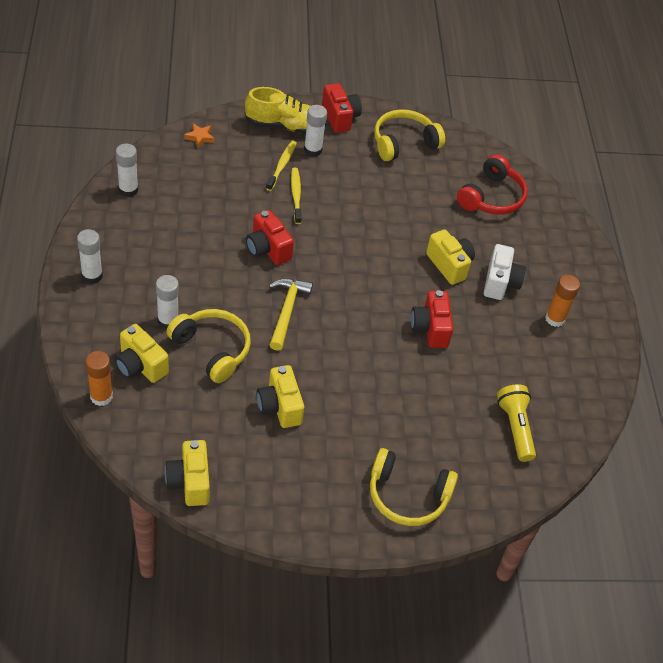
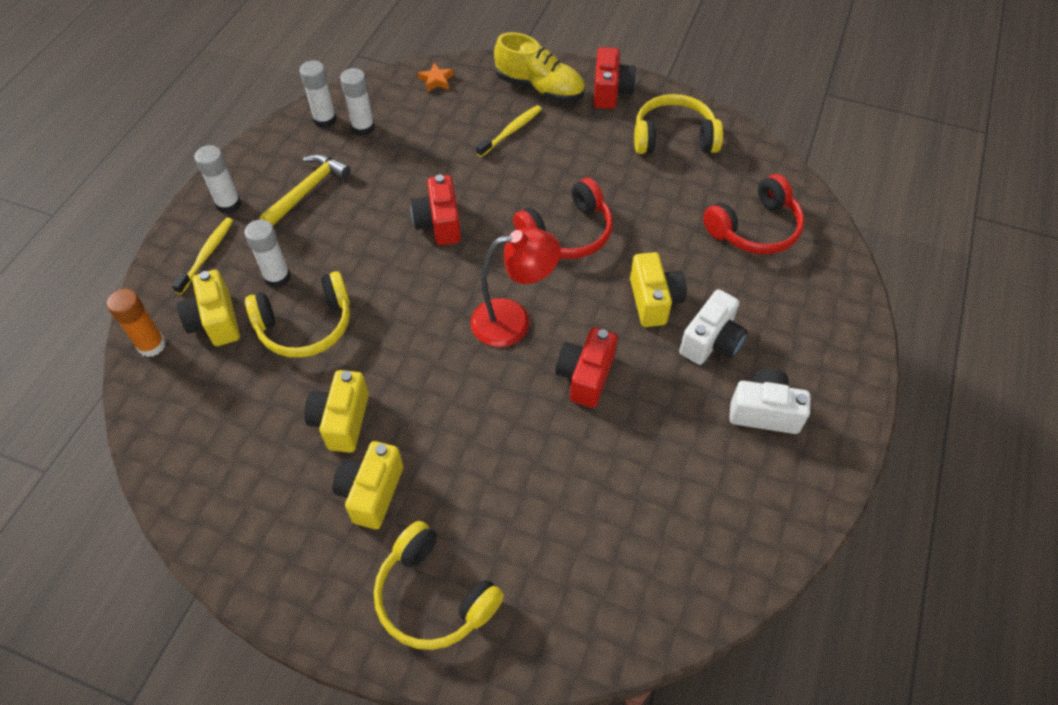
camera: 30 degrees right, 5 degrees up
yellow camera [165,440,210,506] -> yellow camera moved to [332,441,403,529]
yellow headphones [166,309,251,383] -> yellow headphones turned 90 degrees clockwise [245,271,350,358]
yellow hammer [269,278,313,351] -> yellow hammer moved to [260,154,351,226]
yellow toothbrush [291,168,302,224] -> yellow toothbrush moved to [172,218,233,295]
white glue stick [304,105,327,157] -> white glue stick moved to [340,68,375,136]
yellow flashlight [497,384,536,462] -> none
orange glue stick [545,275,580,327] -> white camera [729,369,810,434]
none -> red lamp [471,227,561,347]
none -> red headphones [513,178,613,259]

